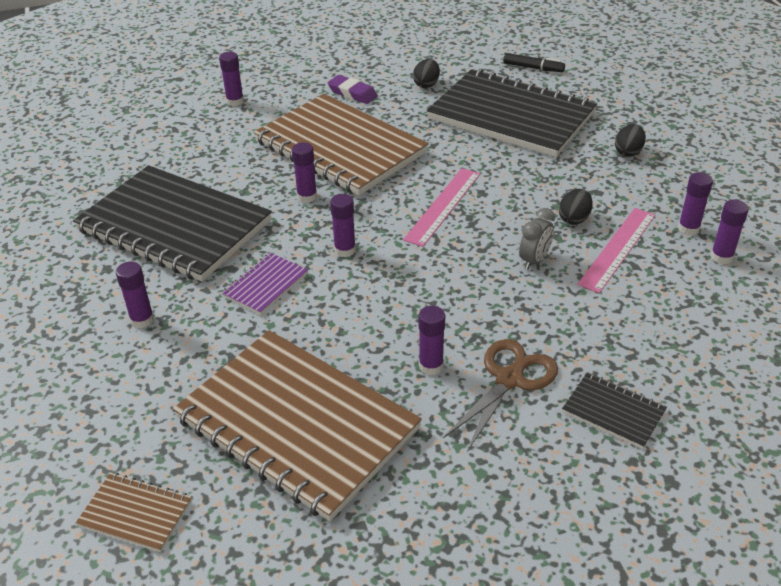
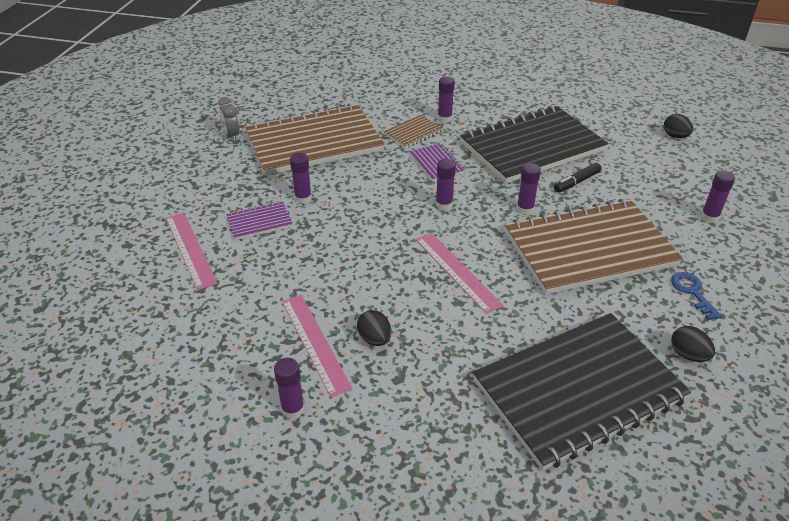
camera: 120 degrees right, 0 degrees up
brown notebook [76,473,192,552] -> brown notebook moved to [384,115,443,148]
purple eraser [328,75,378,104] -> blue key [671,272,722,320]
brown scissors [443,339,558,452] -> purple notebook [226,201,293,240]
black marker [504,53,565,72] -> black marker moved to [554,163,601,193]
grey clock [519,208,555,270] -> grey clock moved to [218,97,240,141]
black notebook [562,372,667,449] -> pink ruler [166,213,217,290]
black egg [615,124,646,157] -> black egg moved to [664,114,693,138]
purple glue stick [711,199,749,264] -> none

